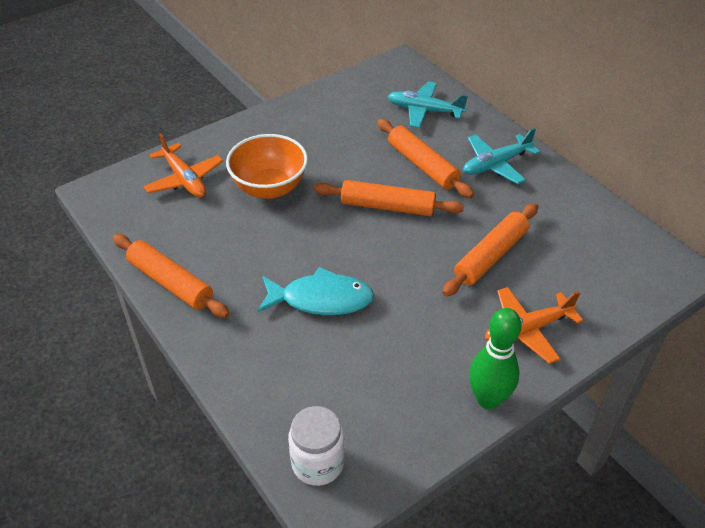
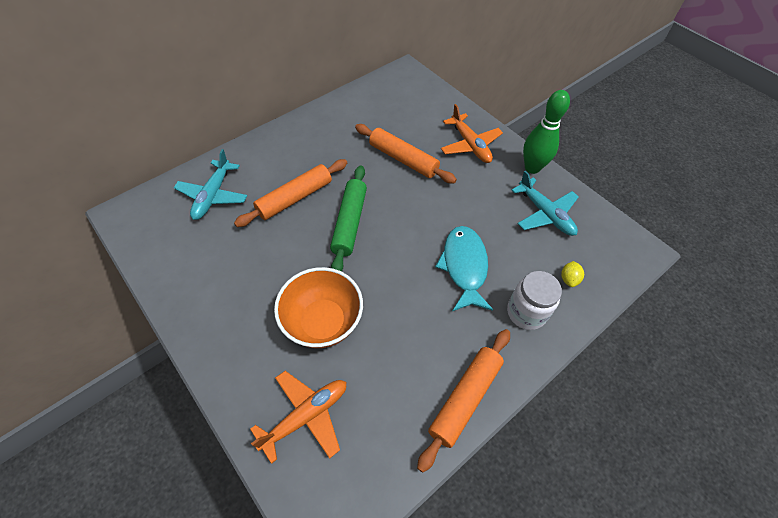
camera: 95 degrees left, 10 degrees up
white jar [288,406,345,486] -> white jar moved to [507,271,562,330]
orange rolling pin [314,180,464,216] -> green rolling pin [330,165,367,272]
turquoise plane [463,128,540,184] -> turquoise plane moved to [512,171,579,236]
none -> yellow lemon [561,261,584,287]

